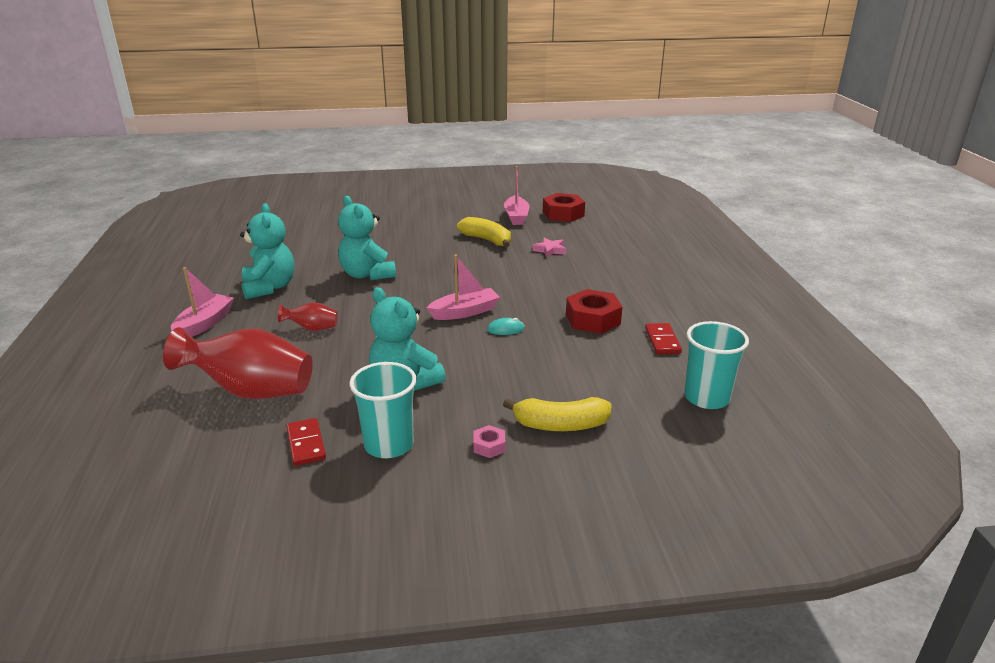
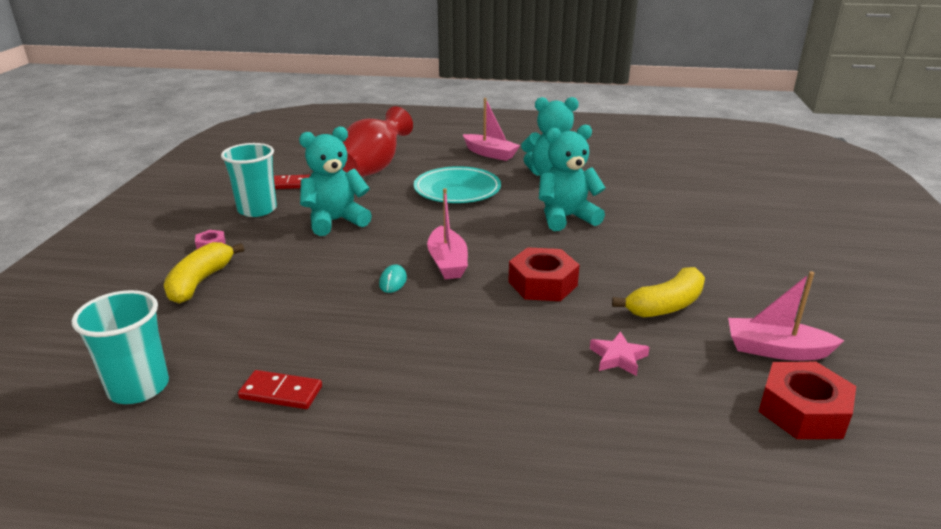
camera: 105 degrees right, 0 degrees up
red vase [278,302,338,331] -> turquoise plate [414,166,501,203]
red nut [566,289,622,334] -> red nut moved to [508,247,580,301]

